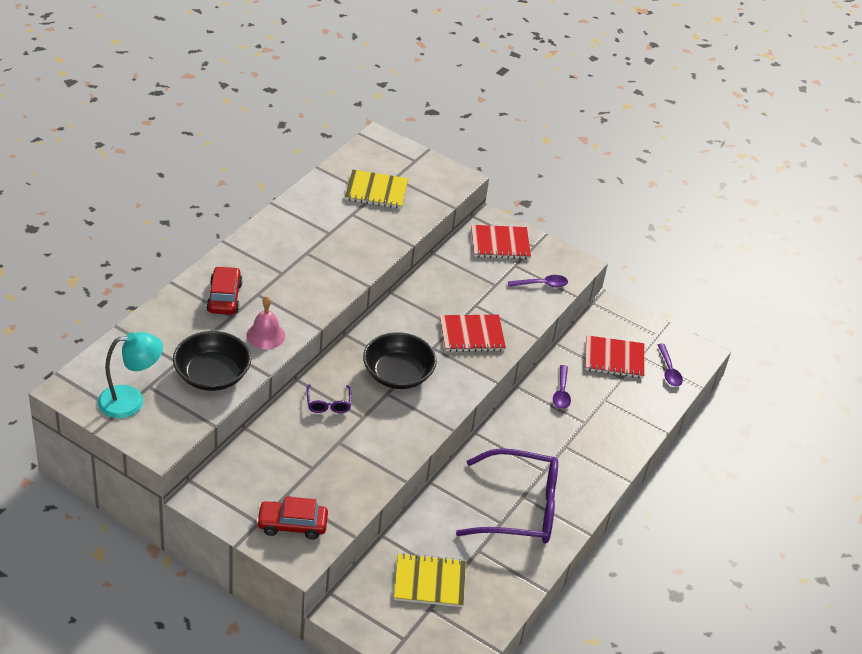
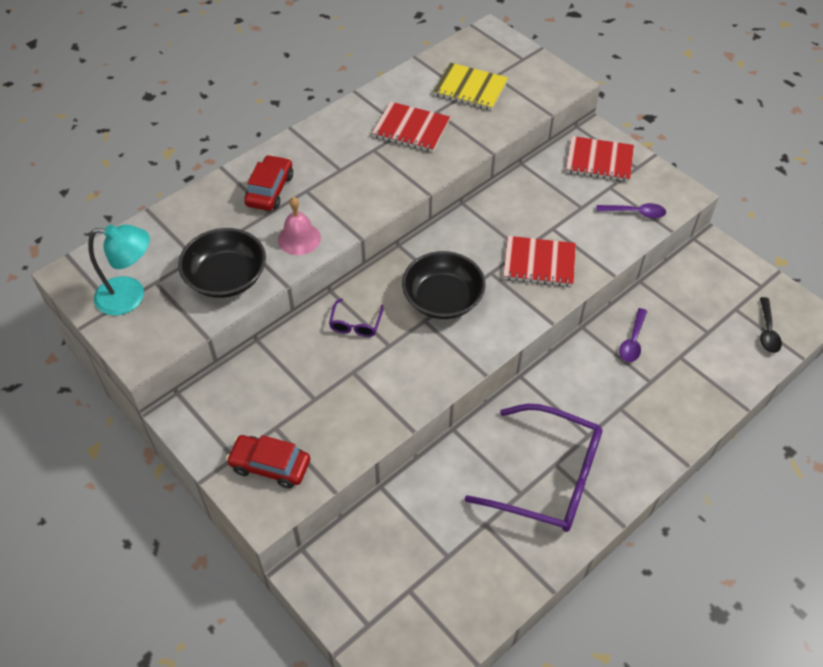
camera: 20 degrees right, 10 degrees up
yellow notebook [394,553,466,607] -> none
red notebook [585,335,645,378] -> red notebook moved to [372,102,450,152]
purple spoon [658,344,683,387] -> black spoon [760,297,782,353]

